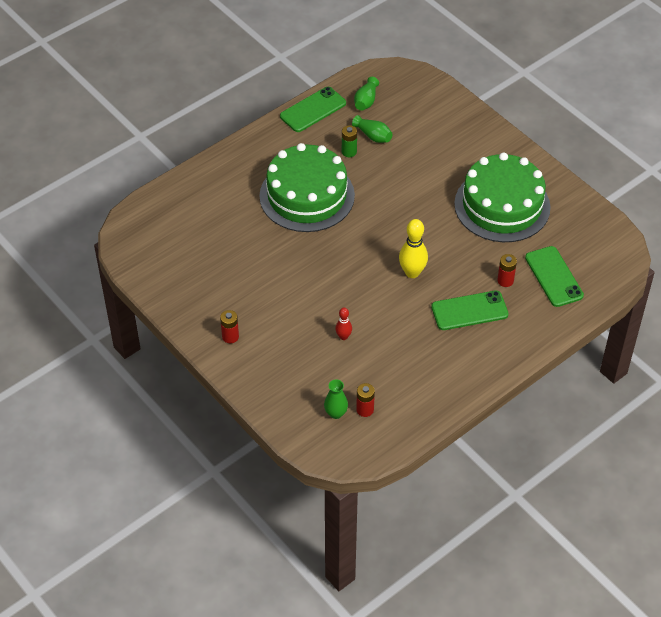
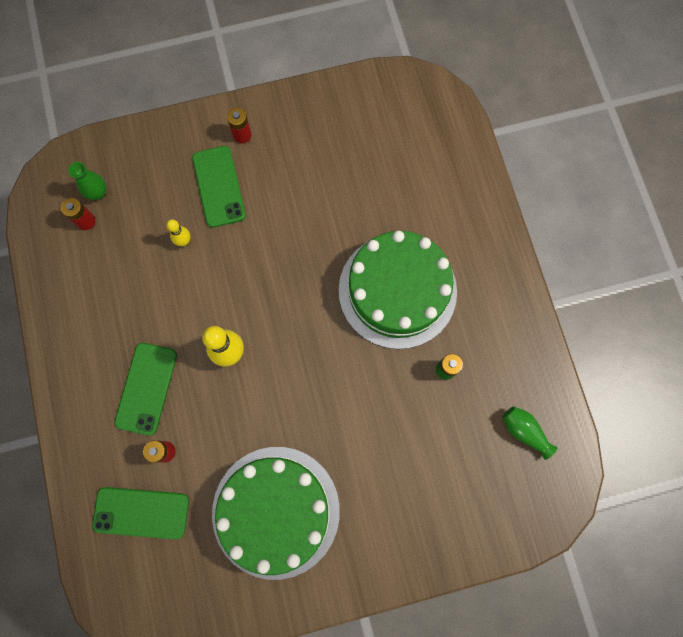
camera: 115 degrees right, 25 degrees up
green phone [280,87,346,132] -> green phone moved to [192,146,246,228]
red bowling pin [335,308,352,340] -> yellow bowling pin [166,219,190,246]
green vase [352,115,393,143] -> none

